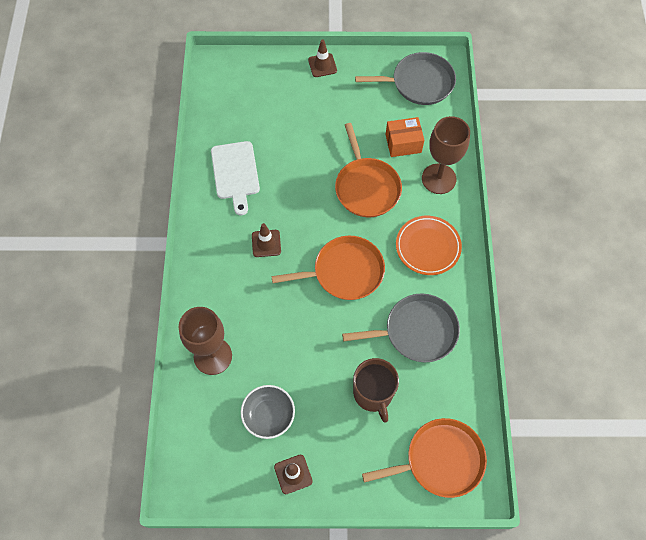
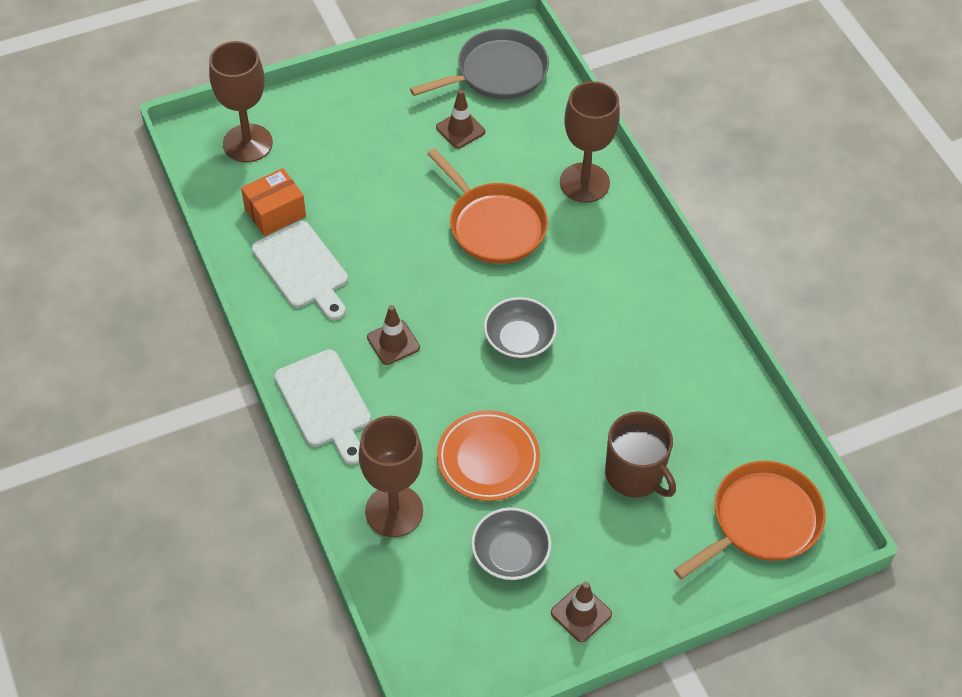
camera: 25 degrees left, 10 degrees down
orange pan [271,236,385,300] -> grey bowl [484,297,557,360]
brown traffic cone [308,39,337,77] -> brown traffic cone moved to [436,90,485,149]
grey pan [342,294,460,362] -> none
orange box [385,117,424,157] -> orange box moved to [241,168,306,236]
orange plate [396,216,462,275] -> orange plate moved to [437,410,540,501]
none -> brown goblet [209,41,273,162]
none -> white cutting board [274,349,371,465]

